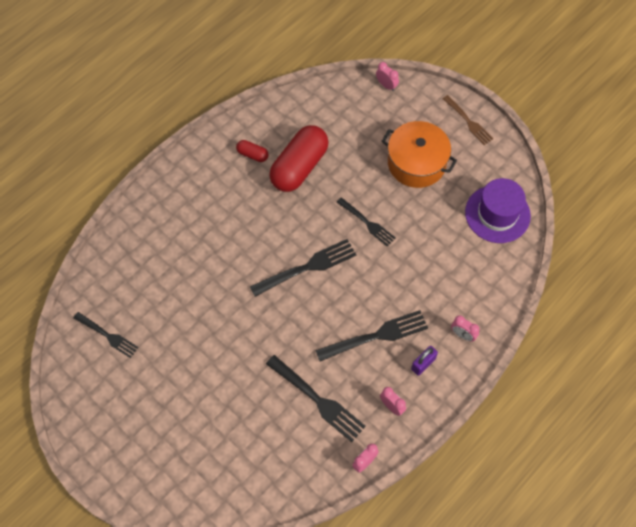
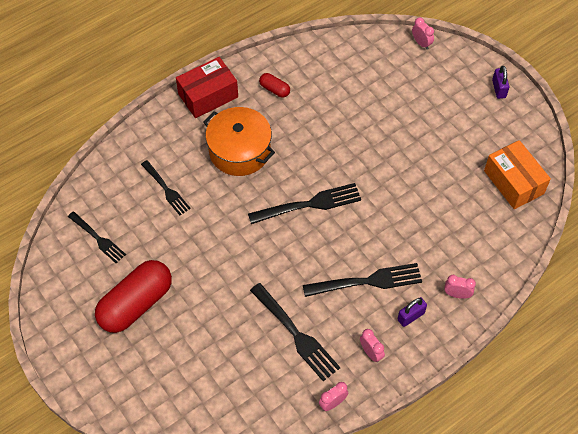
camera: 10 degrees right, 5 degrees down
red capsule [269,125,329,192] -> red capsule moved to [95,260,172,333]
black fork [337,197,396,247] -> black fork moved to [141,160,191,215]
orange pot [382,121,457,188] -> orange pot moved to [203,107,275,176]
brown fork [443,95,493,145] -> purple padlock [492,66,509,99]
pink clock [451,316,479,342] -> pink clock turned 150 degrees clockwise [444,275,476,299]
purple hat [465,178,531,243] -> orange box [484,140,551,209]
none -> red box [176,57,238,118]

